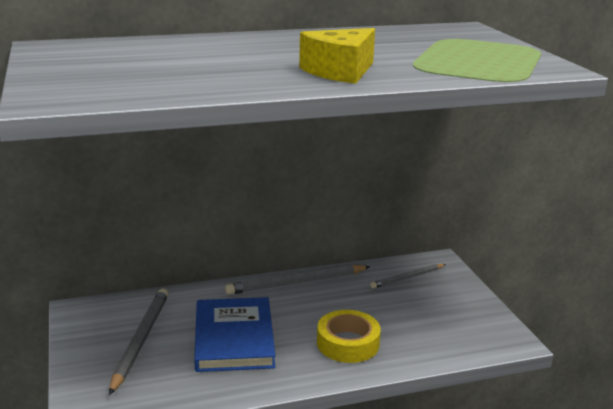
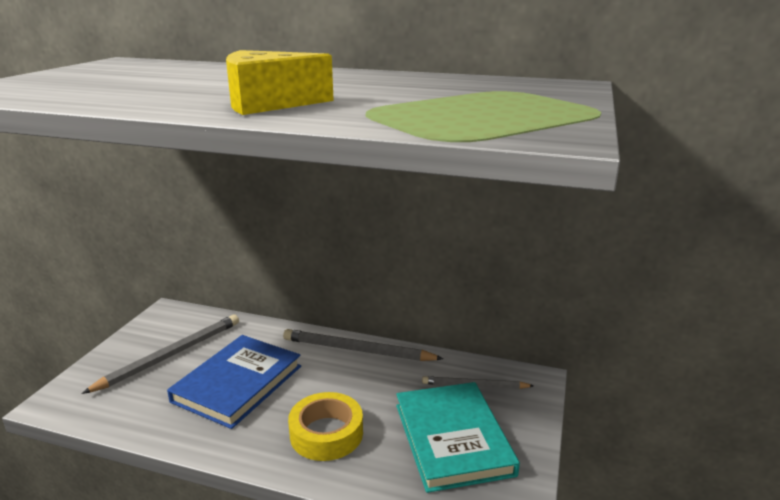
camera: 35 degrees right, 0 degrees up
none -> turquoise book [396,382,520,493]

